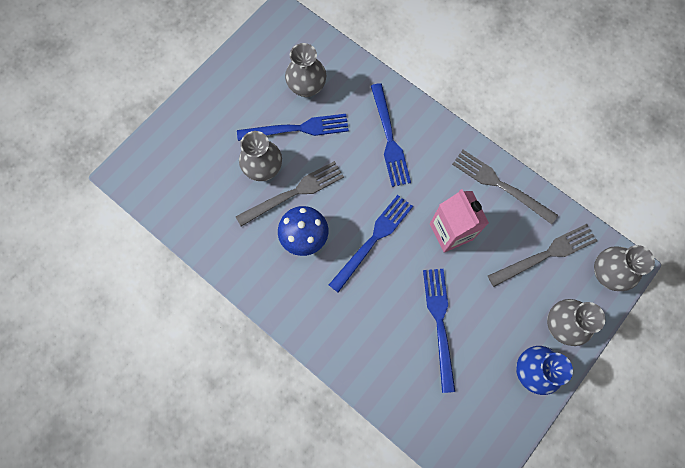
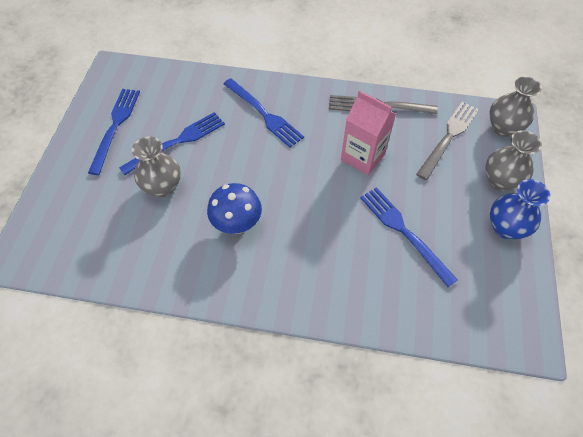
camera: 30 degrees left, 15 degrees down
grey fork [236,161,344,227] -> none
grey vase [285,43,326,97] -> none
blue fork [329,195,413,293] -> blue fork moved to [88,89,140,175]

